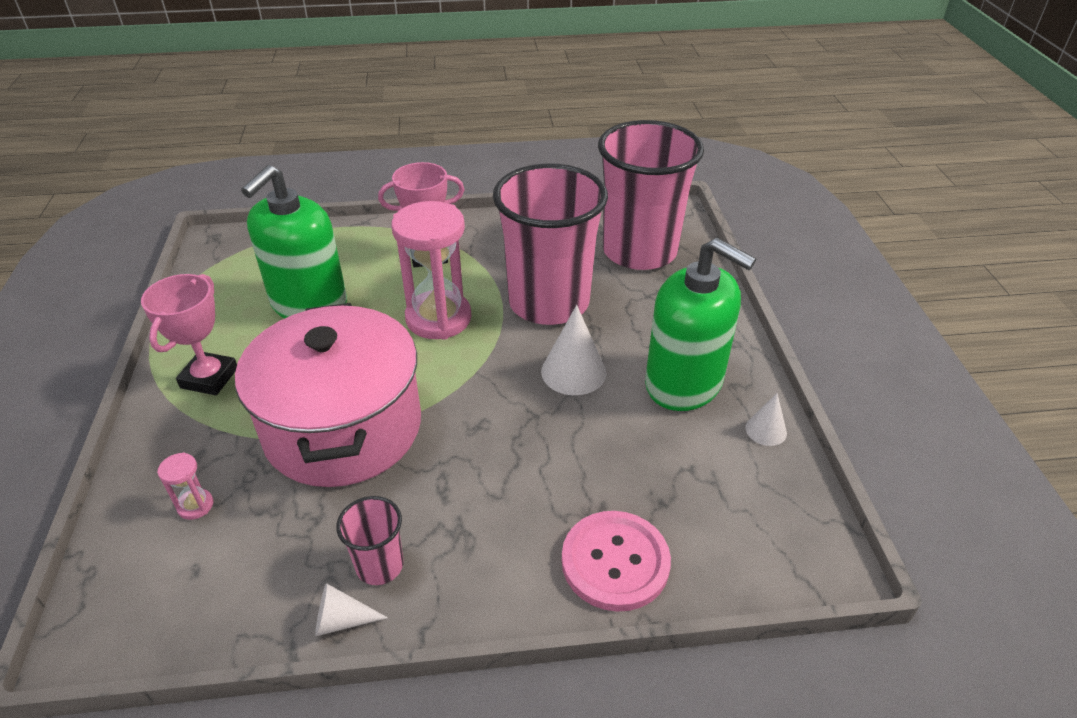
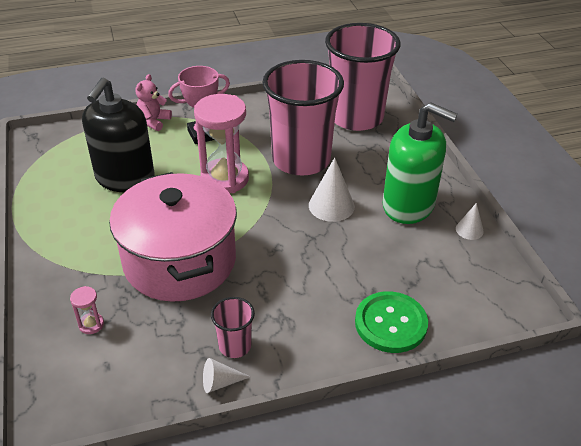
camera: 10 degrees left, 0 degrees up
pink trophy [141,274,237,395] -> none
green soap dispenser [241,165,347,318] -> black soap dispenser [82,78,155,192]
pink button [562,511,671,612] -> green button [355,291,428,353]
none -> pink teddy bear [135,74,172,131]

